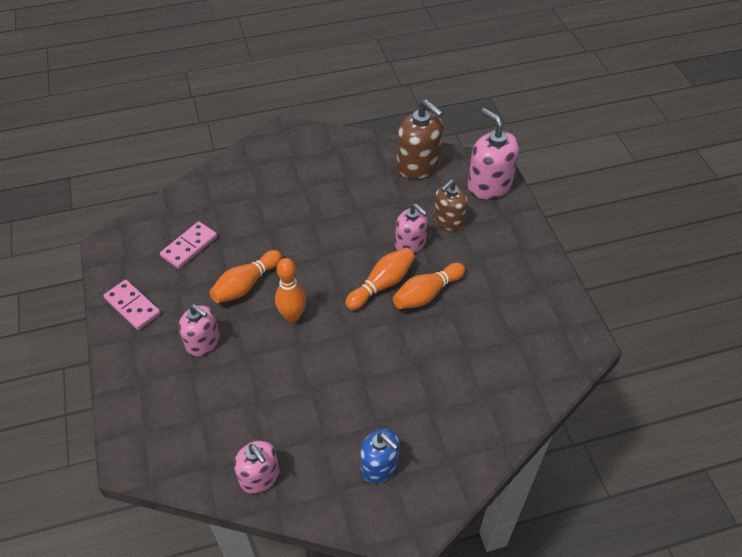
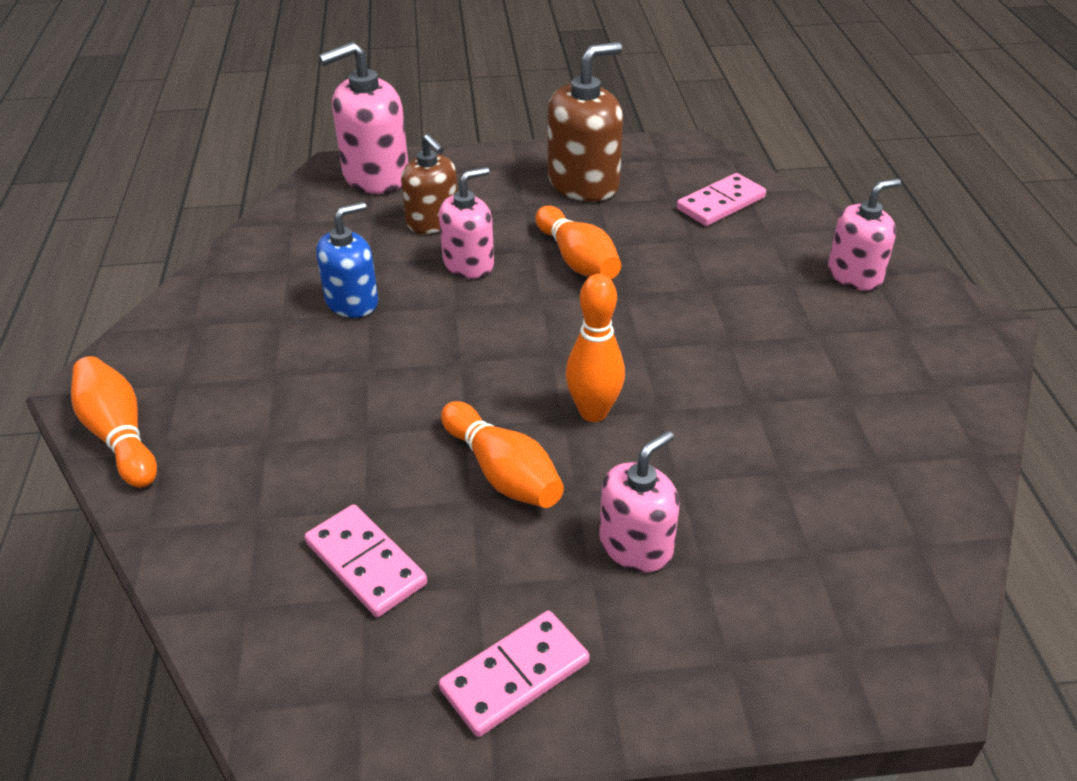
camera: 80 degrees left, 10 degrees down
pink soap dispenser [234,440,280,494] -> pink soap dispenser moved to [828,178,901,291]
orange bowling pin [345,248,415,310] -> orange bowling pin moved to [71,356,157,488]
blue soap dispenser [360,429,399,483] -> blue soap dispenser moved to [316,202,378,318]
brown soap dispenser [397,99,443,179] -> brown soap dispenser moved to [548,42,623,201]
none -> pink domino [677,173,766,226]

